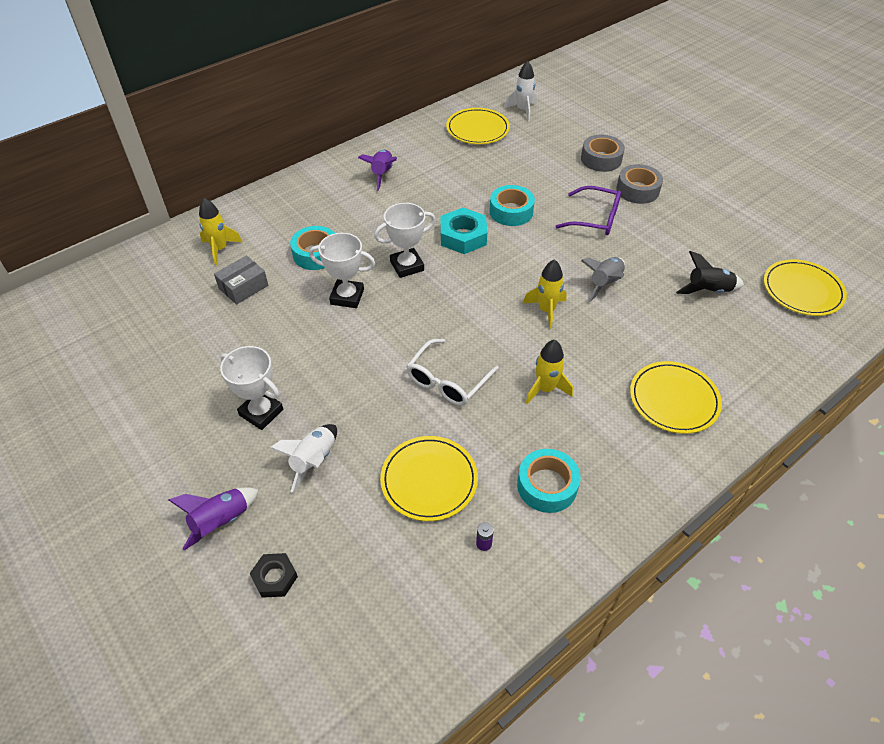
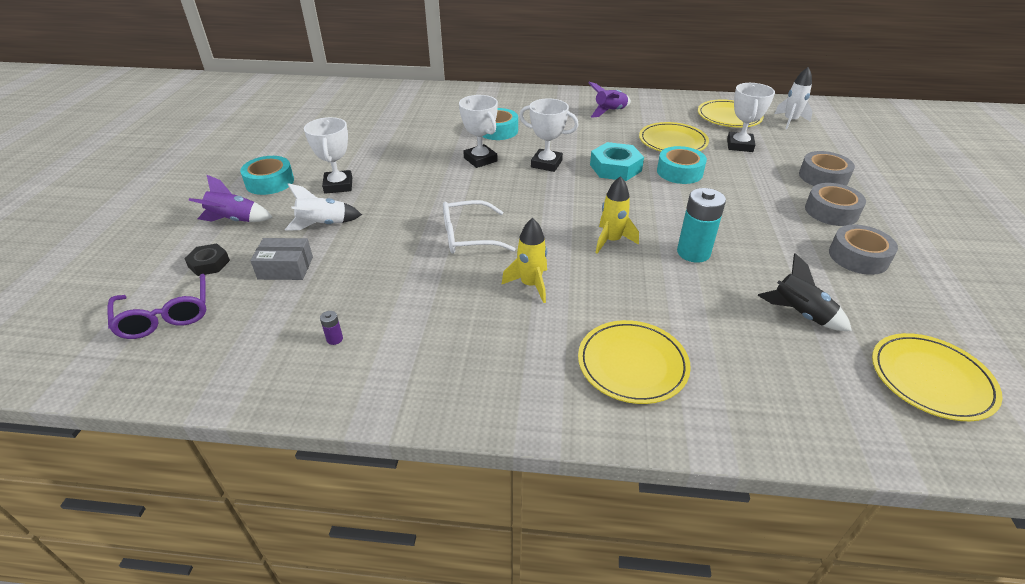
camera: 45 degrees right, 10 degrees down
yellow rocket [199,198,242,265] -> none
grey box [214,256,268,305] -> grey box moved to [250,238,313,280]
yellow plate [380,436,478,521] -> yellow plate moved to [639,122,709,151]
turquoise tape [517,449,581,513] -> turquoise tape moved to [240,156,294,195]
purple glasses [555,186,621,235] -> purple glasses moved to [107,274,206,339]
grey rocket [581,257,625,302] -> turquoise battery [677,188,726,263]
none -> white trophy [727,83,775,152]
none -> grey tape [829,225,898,275]

